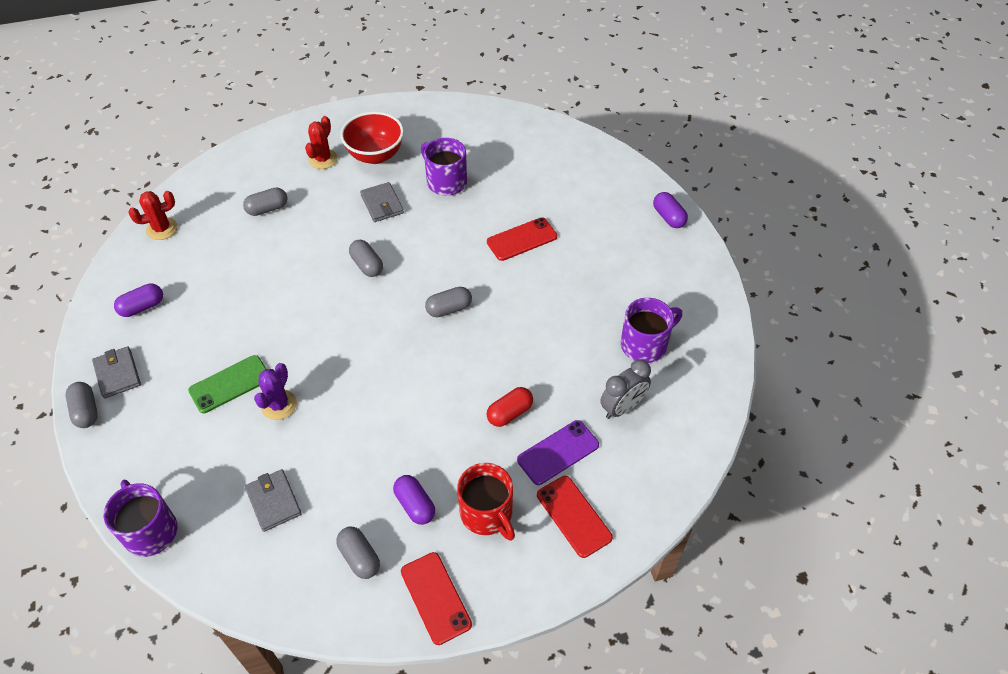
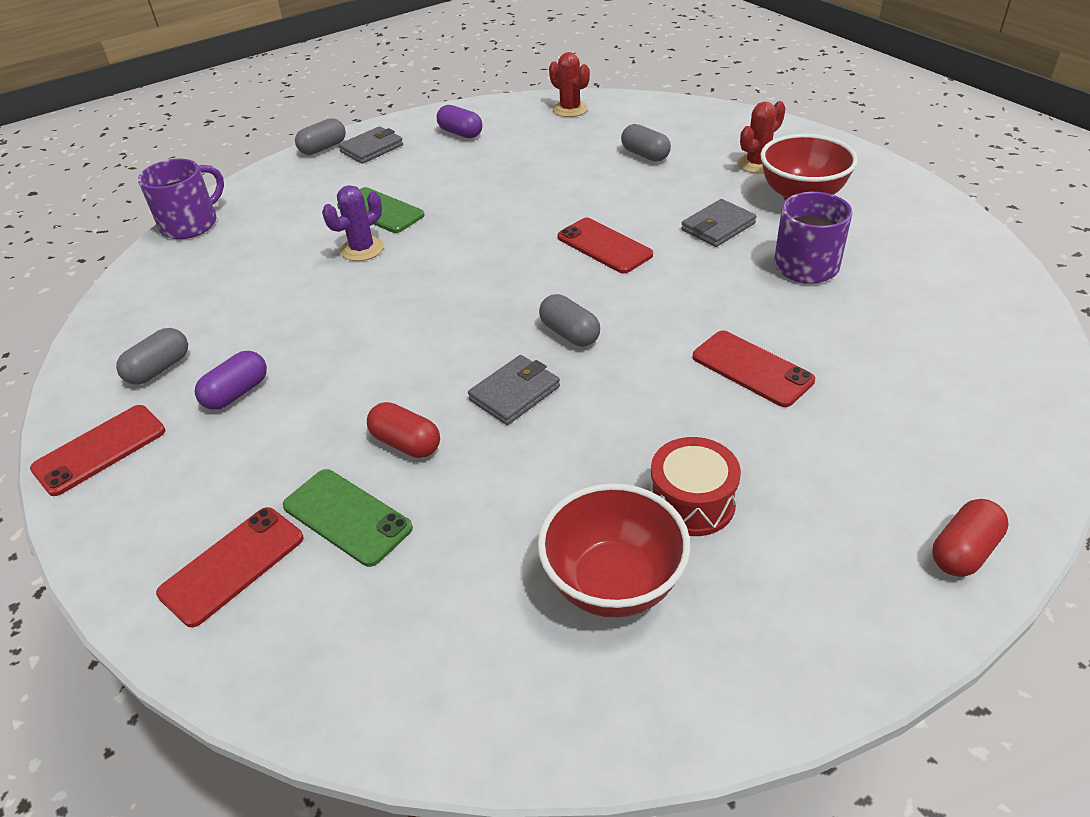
camera: 75 degrees right, 10 degrees down
grey wallet [245,469,302,532] -> grey wallet moved to [468,355,560,425]
purple cactus [254,363,297,420] -> purple cactus turned 45 degrees counterclockwise [322,185,384,261]
red cactus [305,116,338,169] -> red cactus turned 45 degrees counterclockwise [738,101,786,174]
grey capsule [349,240,383,277] -> red phone [557,218,653,273]
red mug [457,463,515,541] -> none
purple phone [517,420,599,485] -> green phone [283,469,413,567]
grey clock [600,359,651,419] -> none
purple mug [621,298,682,363] -> red bowl [538,483,691,618]
purple capsule [653,192,688,228] -> red capsule [932,499,1009,577]
none -> red drum [650,437,741,536]

